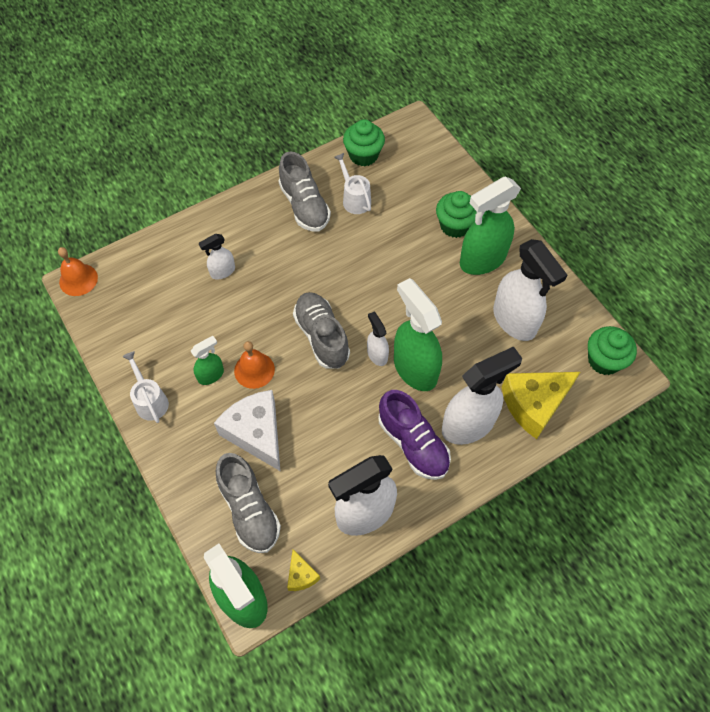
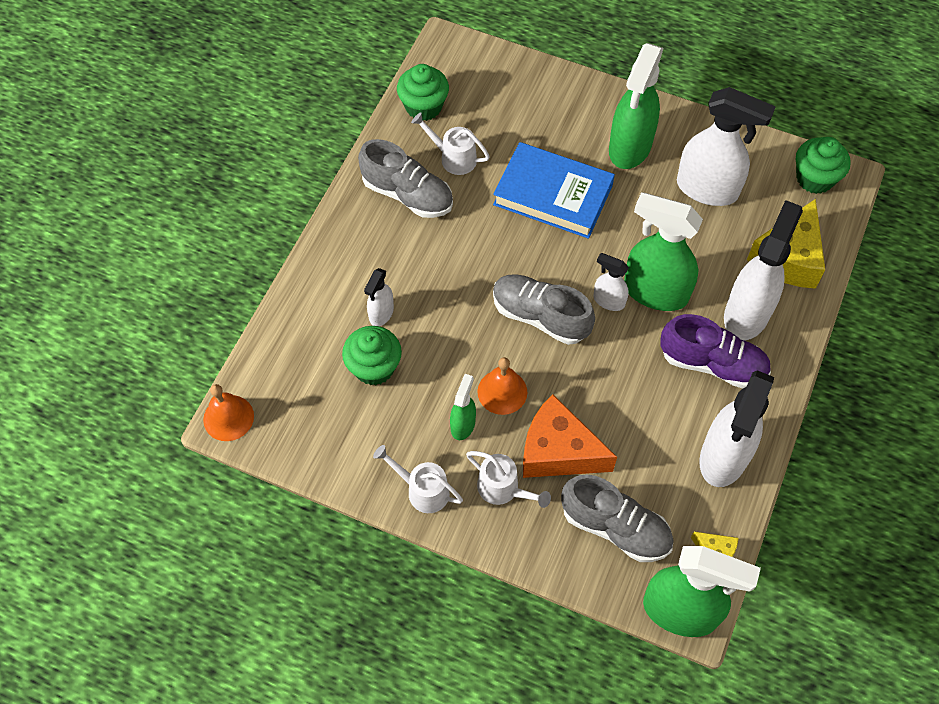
camera: 35 degrees left, 0 degrees up
white cheese [214,390,280,471] -> orange cheese [523,395,617,478]
green cupcake [436,191,477,238] -> green cupcake moved to [342,326,402,385]
none -> white watering can [466,451,551,508]
none -> blue book [493,142,615,239]

